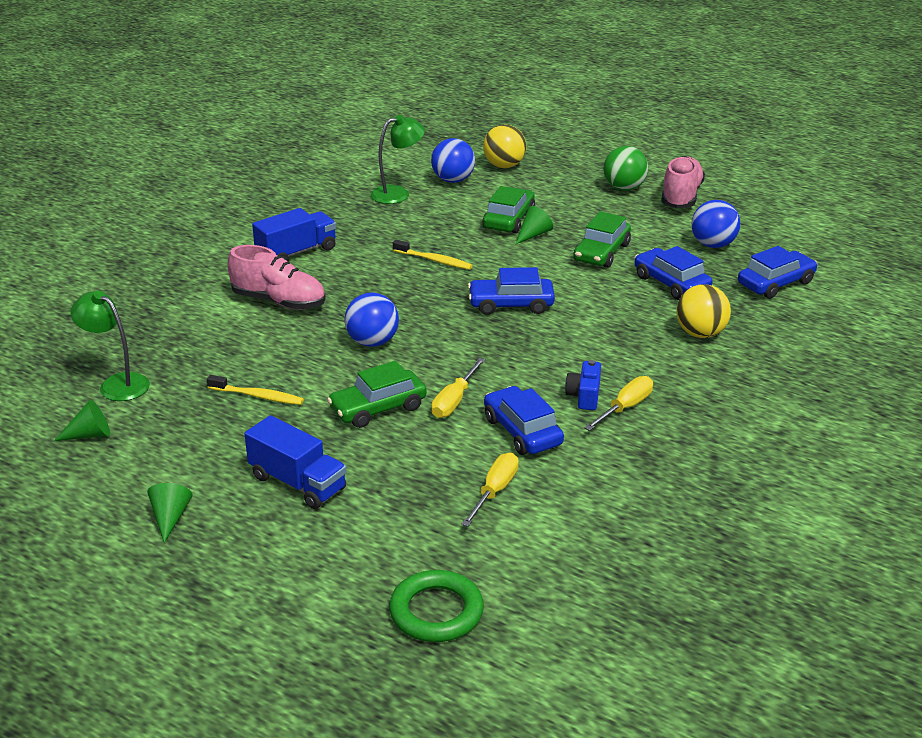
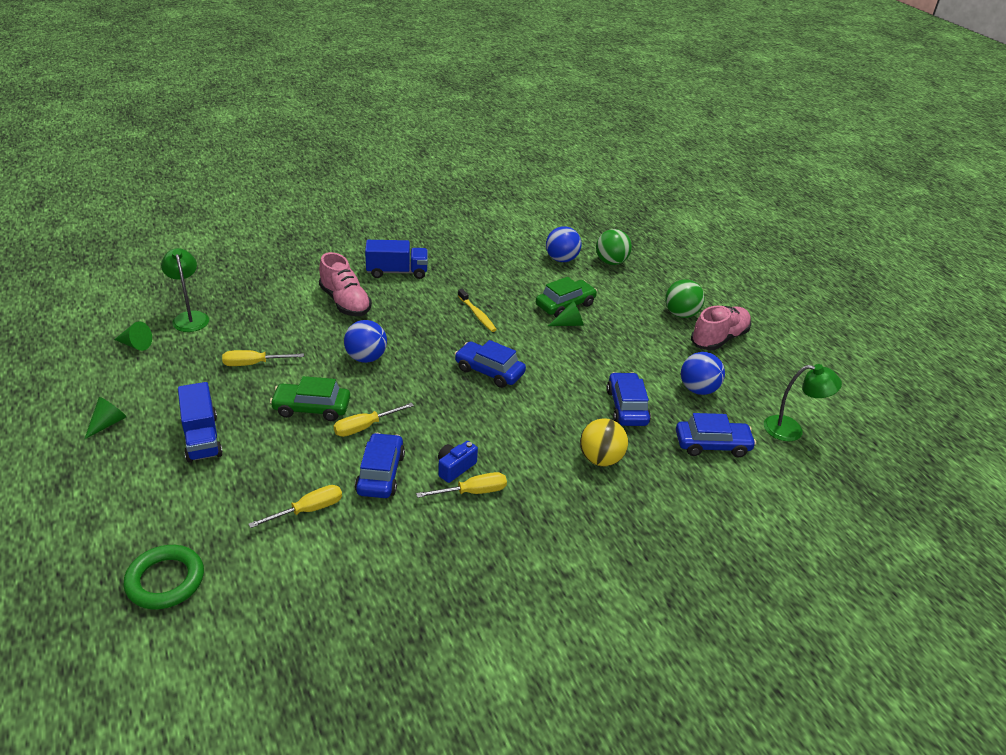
camera: 30 degrees right, 5 degrees up
yellow toothbrush [207,375,304,405] -> yellow screwdriver [222,350,304,366]
green lamp [370,115,425,204] -> green lamp moved to [764,364,842,441]
yellow ball [483,124,526,168] -> green ball [596,229,632,265]
green car [573,211,631,268] -> none

